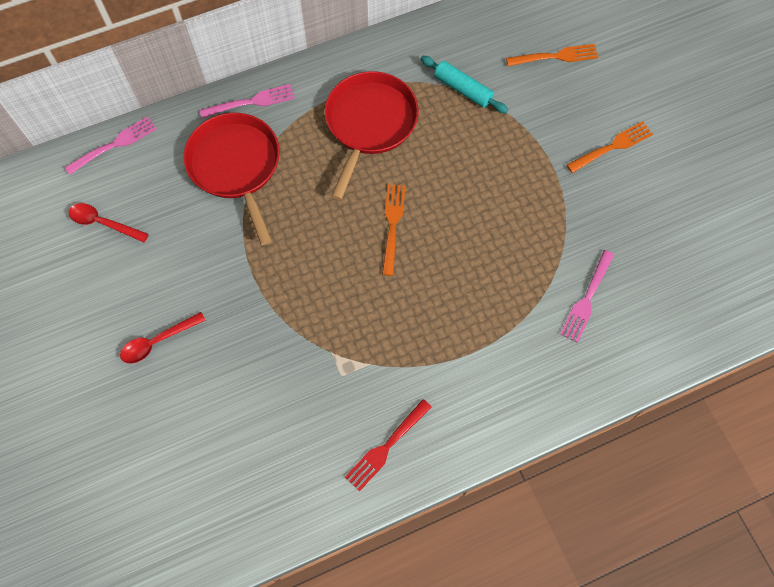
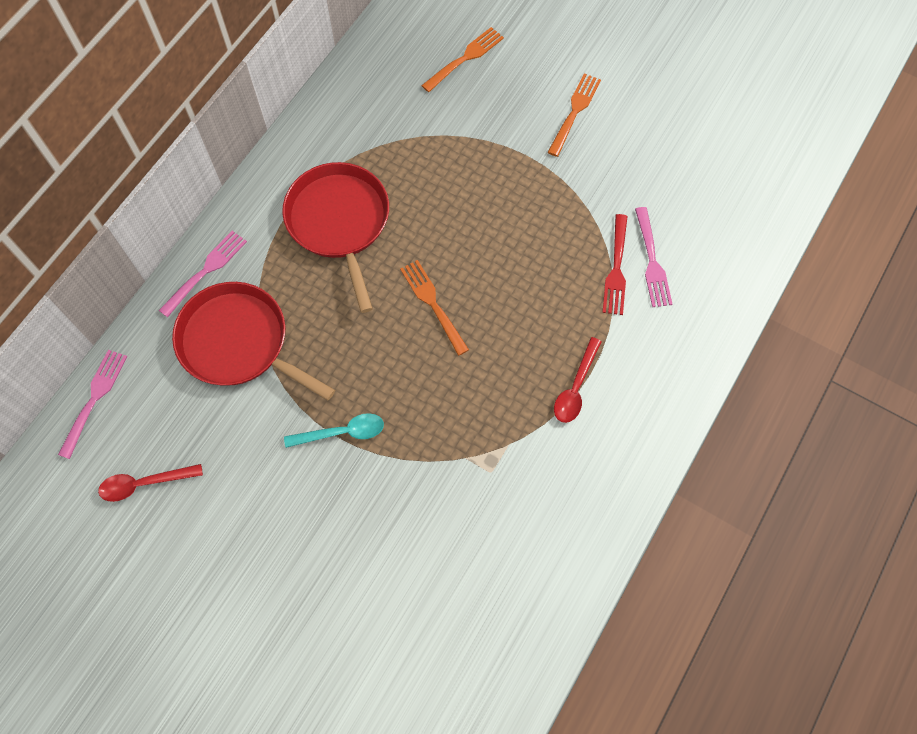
camera: 35 degrees left, 0 degrees up
red spoon [120,312,206,363] -> red spoon moved to [554,337,602,423]
red fork [345,399,432,492] -> red fork moved to [602,214,628,315]
turquoise rolling pin [421,56,508,113] -> none
none -> turquoise spoon [284,413,384,448]

